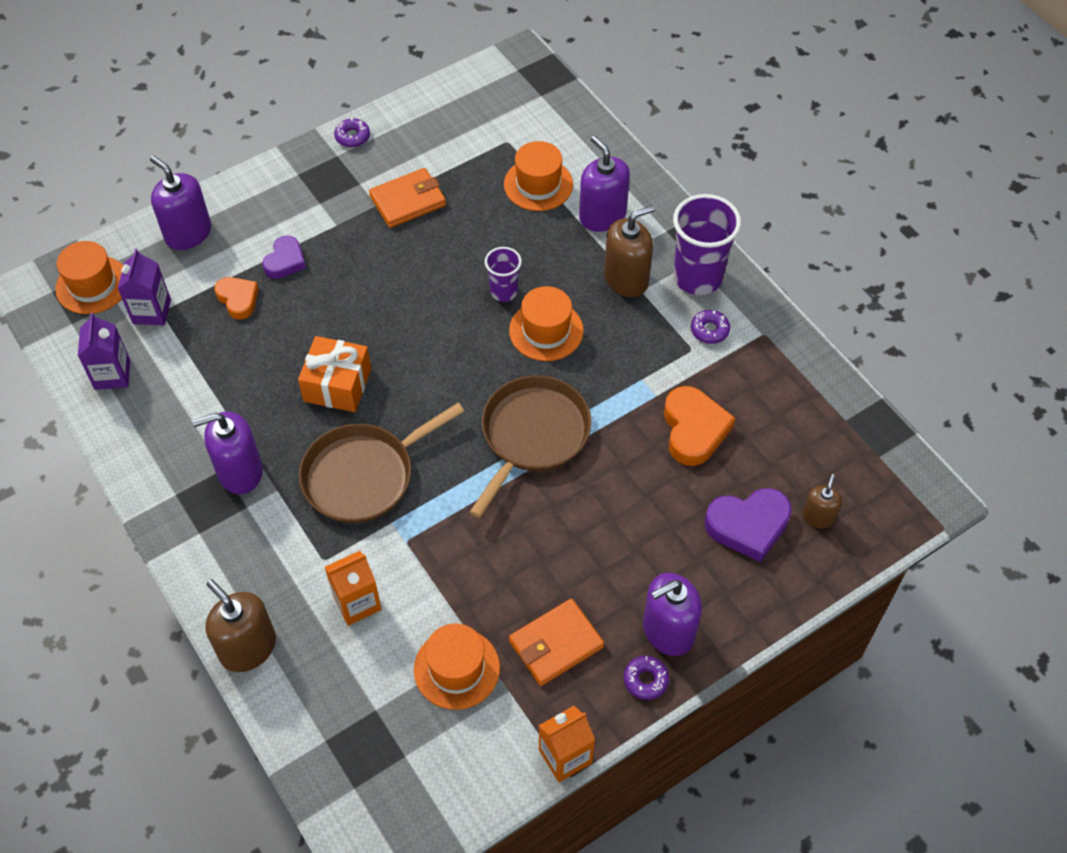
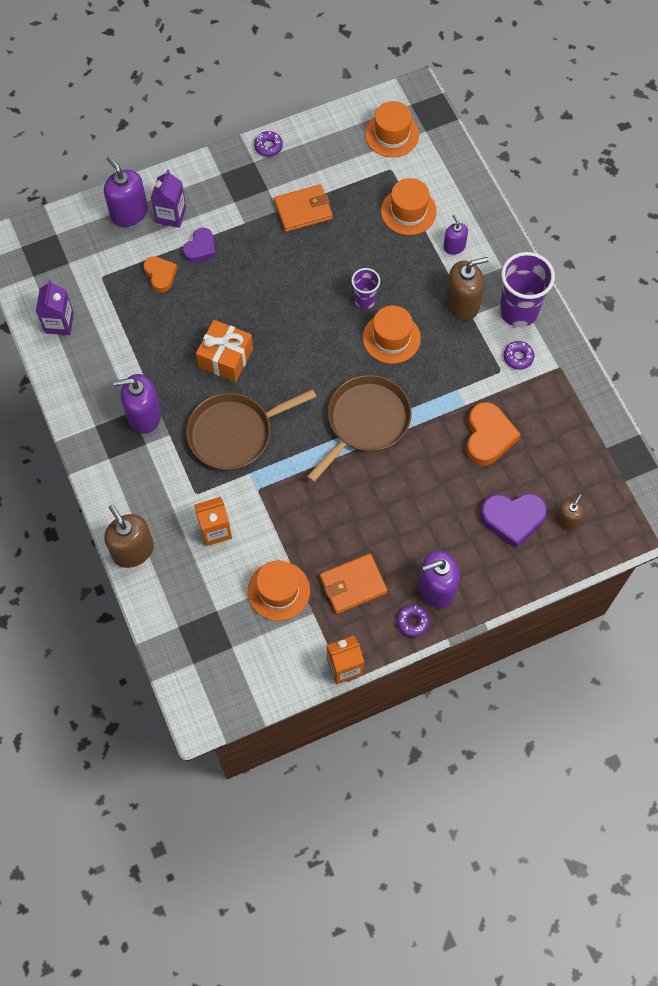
camera: 10 degrees right, 10 degrees up
orange hat [55,241,124,314] -> orange hat moved to [365,101,419,157]
purple carton [117,249,171,326] -> purple carton moved to [151,170,186,228]
purple soap dispenser [579,136,630,232] -> purple soap dispenser [443,214,468,255], size x0.57

